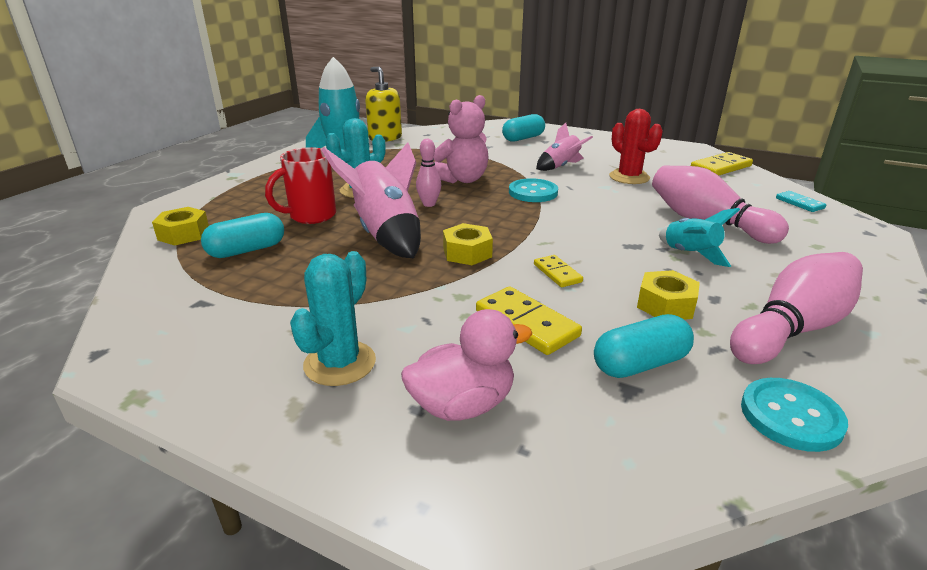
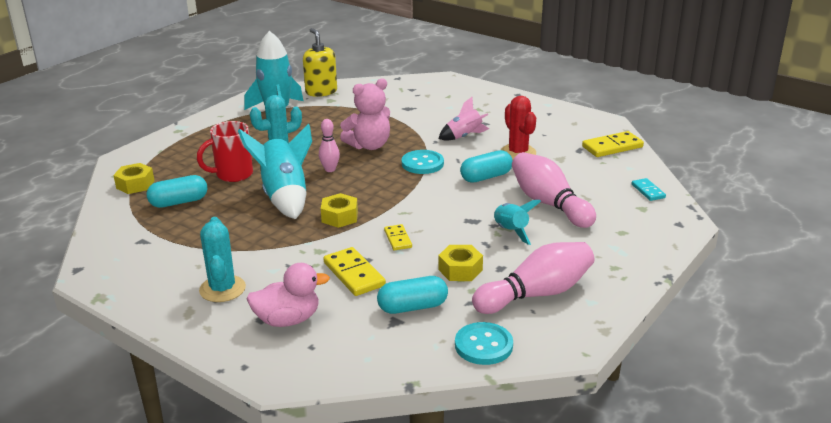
camera: 10 degrees right, 0 degrees up
turquoise cactus [290,251,376,386] -> turquoise cactus turned 45 degrees counterclockwise [199,217,246,302]
pink rocket [321,142,421,258] -> turquoise rocket [238,123,312,219]
turquoise capsule [502,114,545,142] -> turquoise capsule moved to [460,150,513,183]

